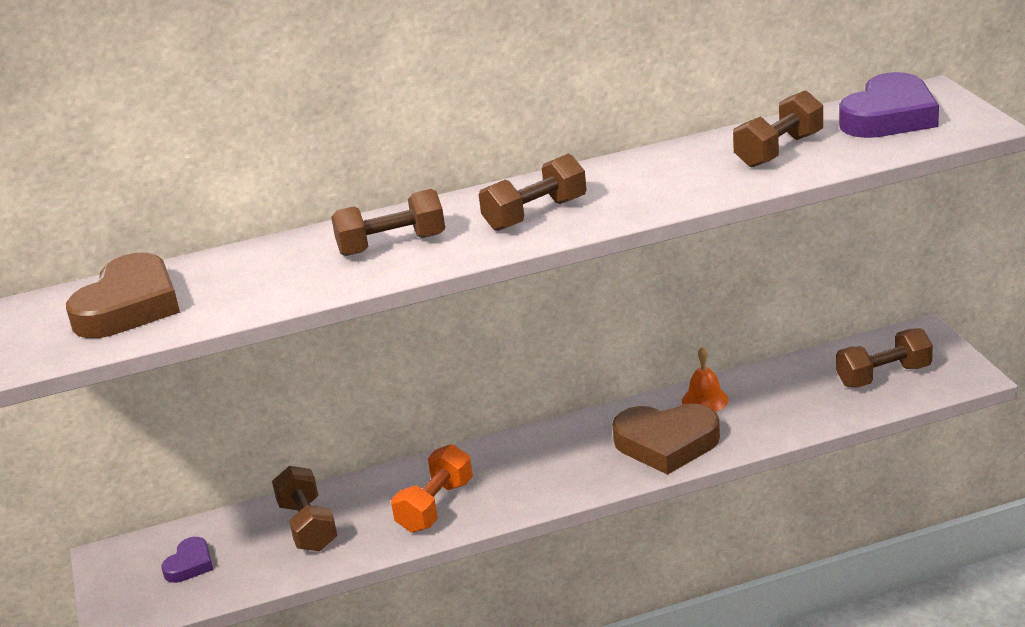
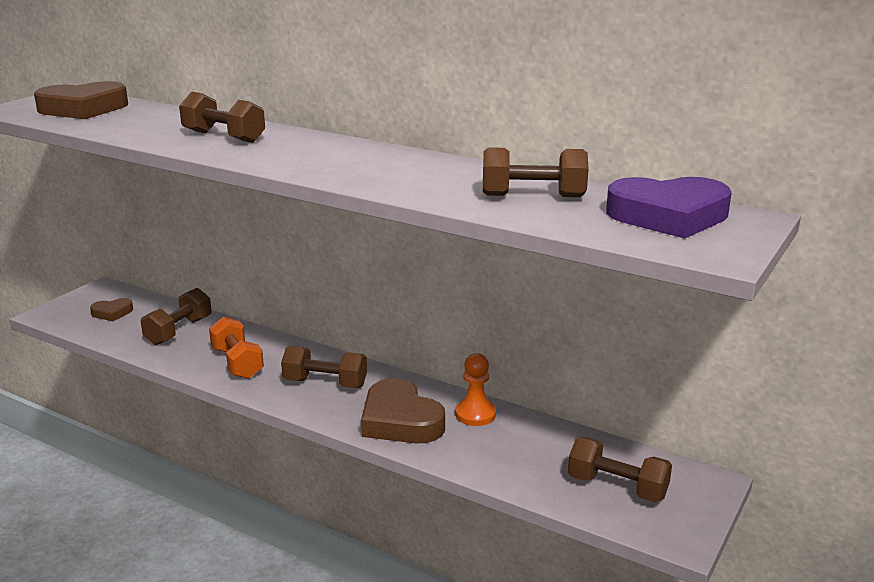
camera: 45 degrees right, 5 degrees down
purple heart [162,537,213,583] -> brown heart [90,298,133,321]
orange dumbbell [391,444,473,533] -> orange dumbbell turned 75 degrees clockwise [209,317,264,379]
brown dumbbell [479,154,587,231] -> brown dumbbell moved to [281,346,367,388]
orange bell [682,347,728,412] -> orange pawn [455,353,496,426]

